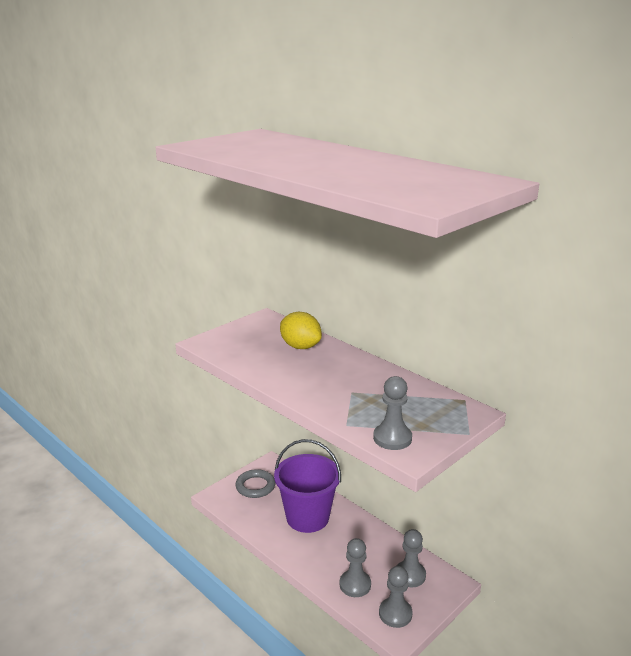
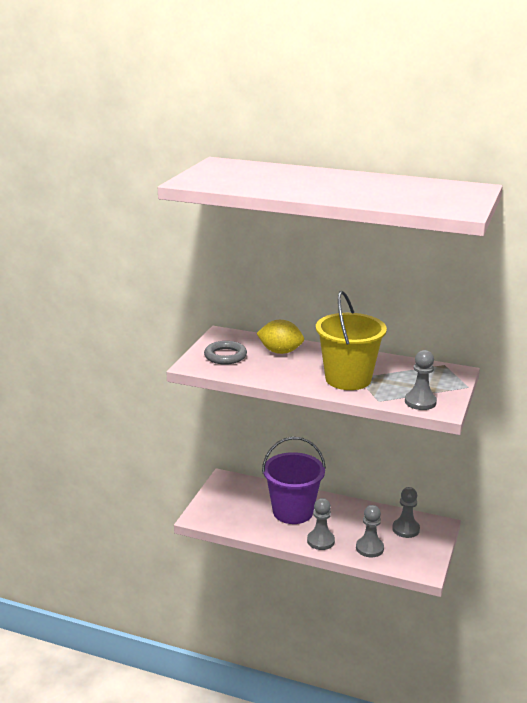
camera: 25 degrees left, 0 degrees up
grey ring [236,469,275,498] -> grey ring moved to [204,341,247,365]
grey pawn [379,566,412,628] -> grey pawn moved to [307,498,335,550]
none -> yellow bucket [316,291,387,390]

